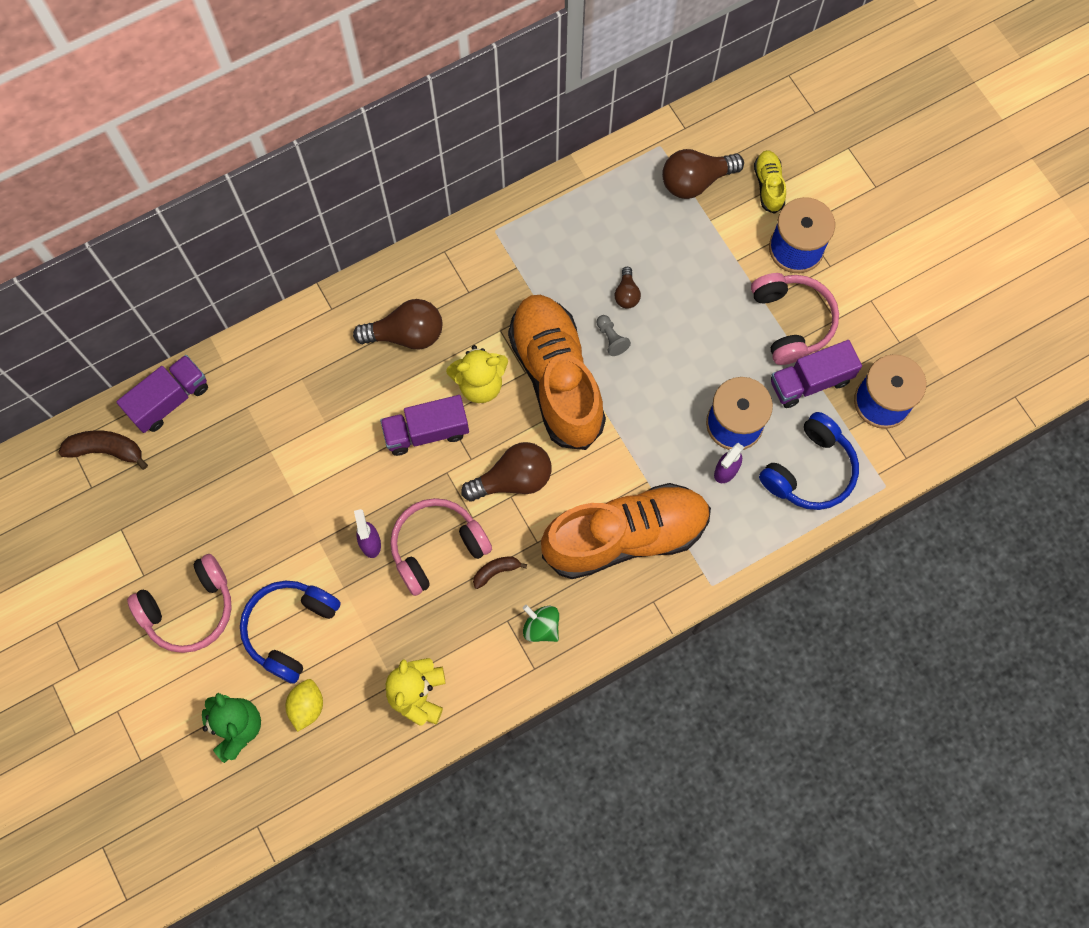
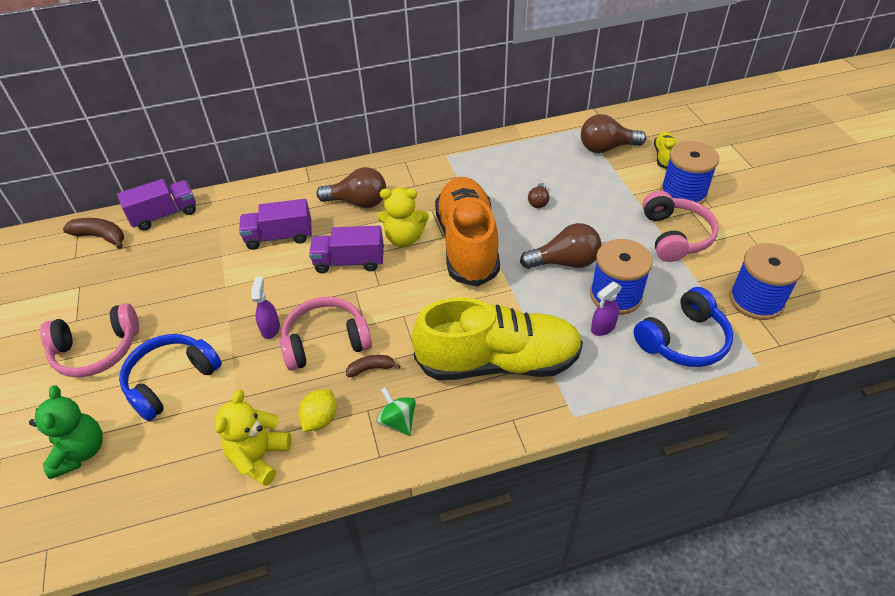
camera: 15 degrees right, 25 degrees down
yellow lemon [286,679,323,732] -> yellow lemon moved to [298,389,337,432]
brown light bulb [461,442,551,501] -> brown light bulb moved to [520,223,601,269]
orange shoe [541,483,711,579] -> yellow shoe [412,298,583,380]
grey pawn [596,315,631,356] -> none
purple truck [771,340,862,408] -> purple truck moved to [239,199,312,250]

